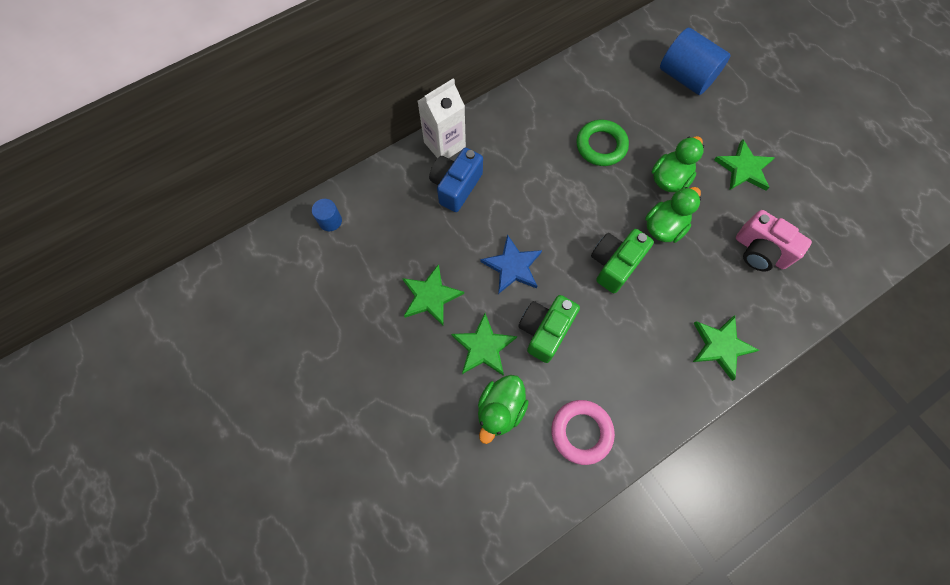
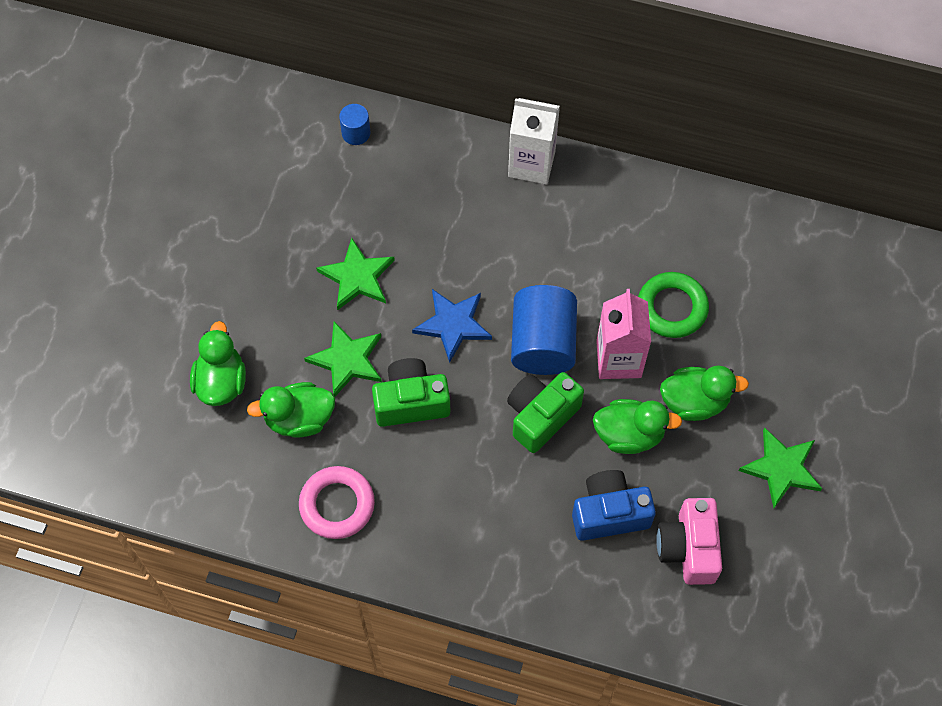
camera: 50 degrees right, 5 degrees down
blue camera [429,148,483,212] -> blue camera moved to [572,470,656,541]
green camera [591,229,654,293] -> green camera turned 45 degrees counterclockwise [507,372,584,453]
blue cylinder [660,28,731,95] -> blue cylinder moved to [511,285,577,375]
green star [693,315,759,381] -> none
none -> green duck [190,321,246,406]
none -> pink carton [596,289,651,379]

